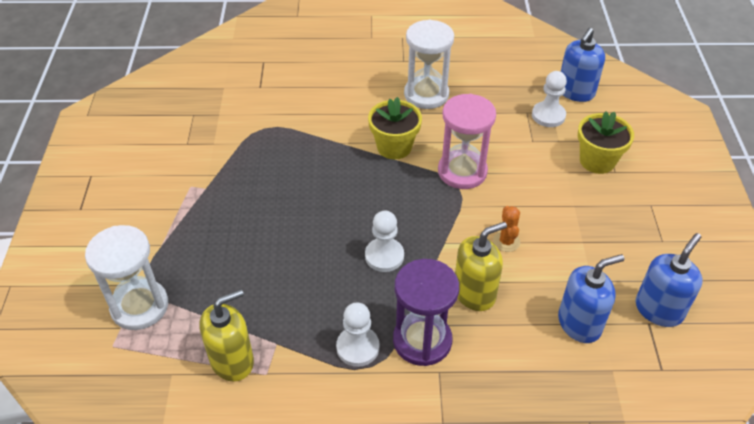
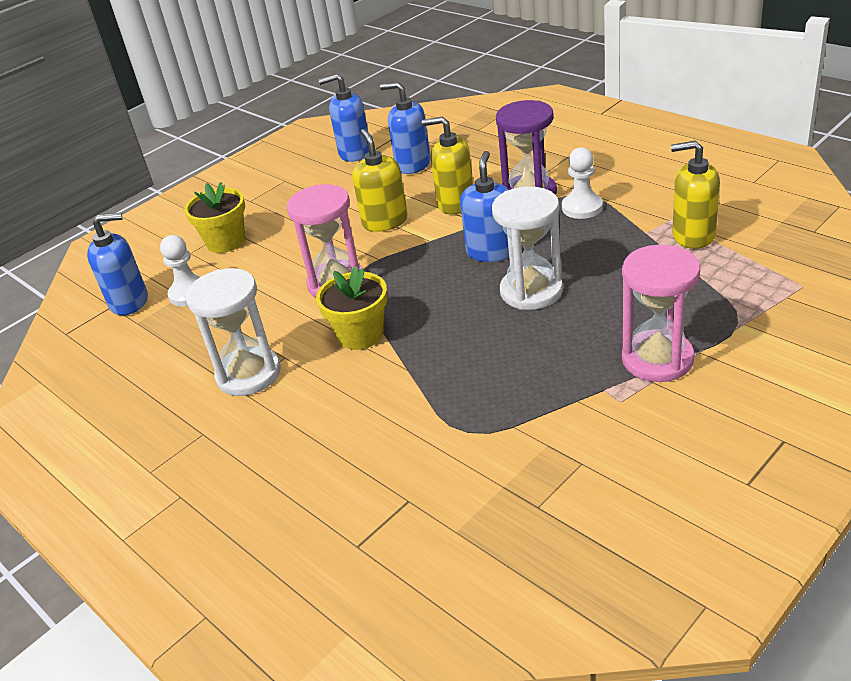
camera: 130 degrees left, 10 degrees down
white hourglass [85,225,168,330] -> white hourglass moved to [492,186,563,310]
white pawn [365,211,404,272] -> blue soap dispenser [460,151,509,262]
orange cactus [493,206,520,252] -> yellow soap dispenser [352,129,408,232]
none -> pink hourglass [622,245,700,382]

